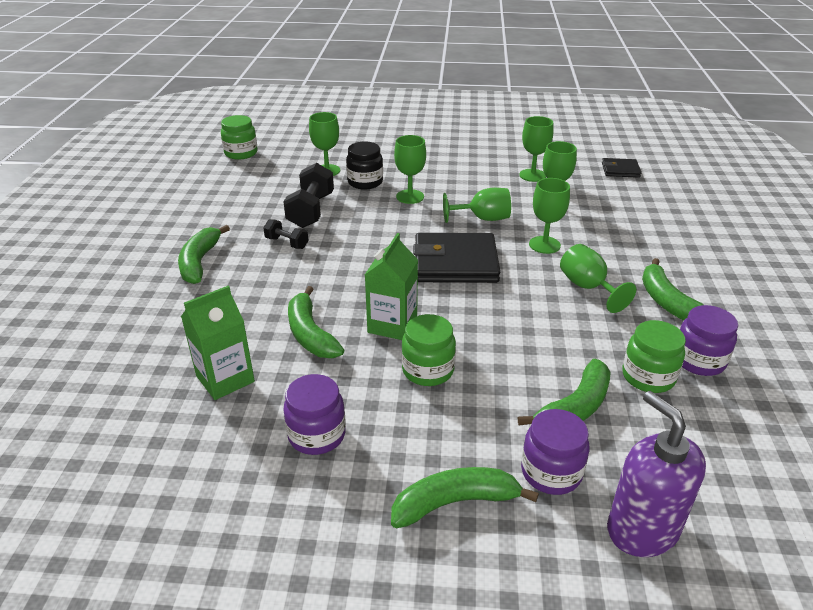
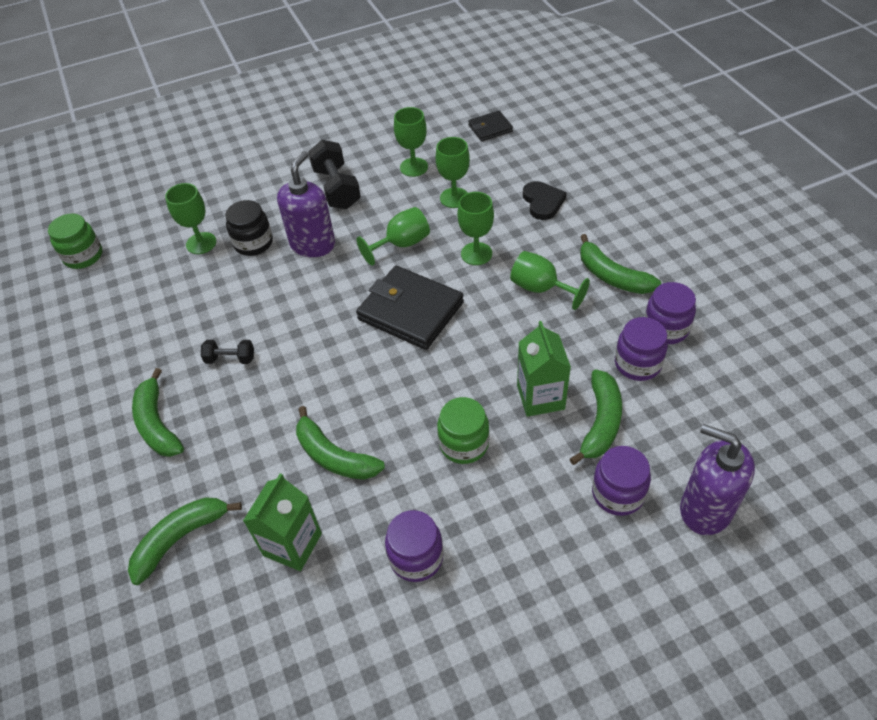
camera: 25 degrees left, 15 degrees up
black dumbbell [283,163,334,228] -> black dumbbell moved to [308,140,361,209]
green carton [365,233,418,340] -> green carton moved to [517,321,571,417]
green banana [391,467,539,528] -> green banana moved to [128,497,242,585]
green goblet [394,135,426,204] -> purple soap dispenser [277,151,335,257]
black wallet [413,233,500,283] -> black wallet turned 60 degrees clockwise [356,266,464,350]
green jar [622,320,686,393] -> purple jar [615,317,668,381]
none -> black heart [523,181,567,220]

